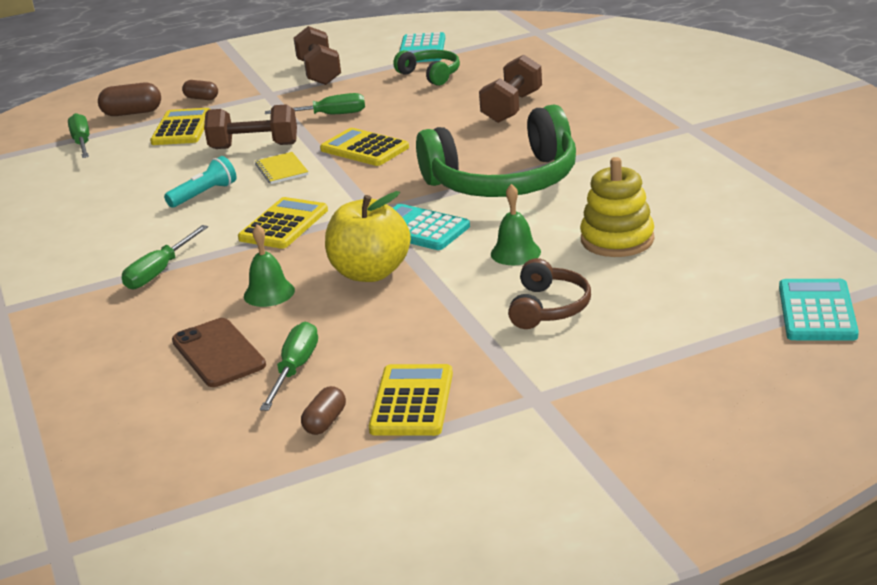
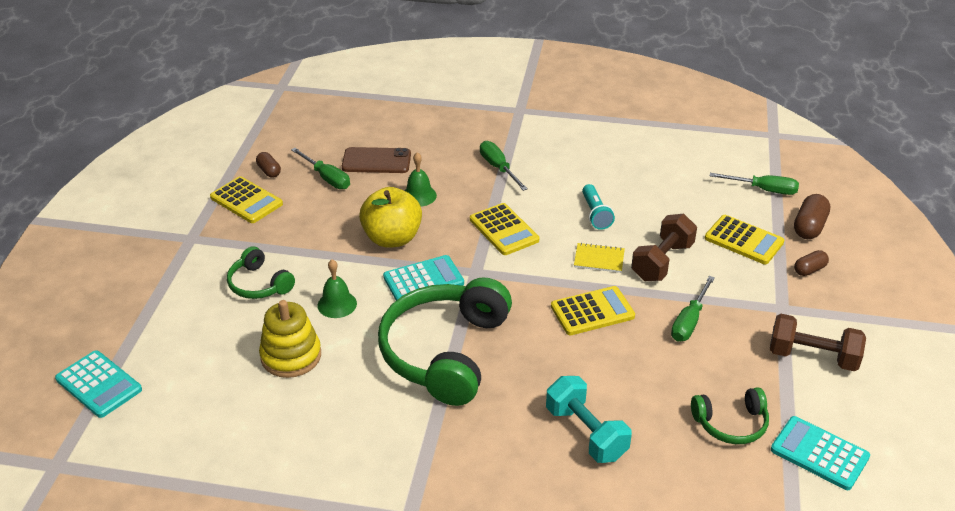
camera: 120 degrees right, 10 degrees up
brown dumbbell [479,55,542,123] -> turquoise dumbbell [546,376,632,463]
brown headphones [508,258,591,329] -> green headphones [227,246,295,299]

